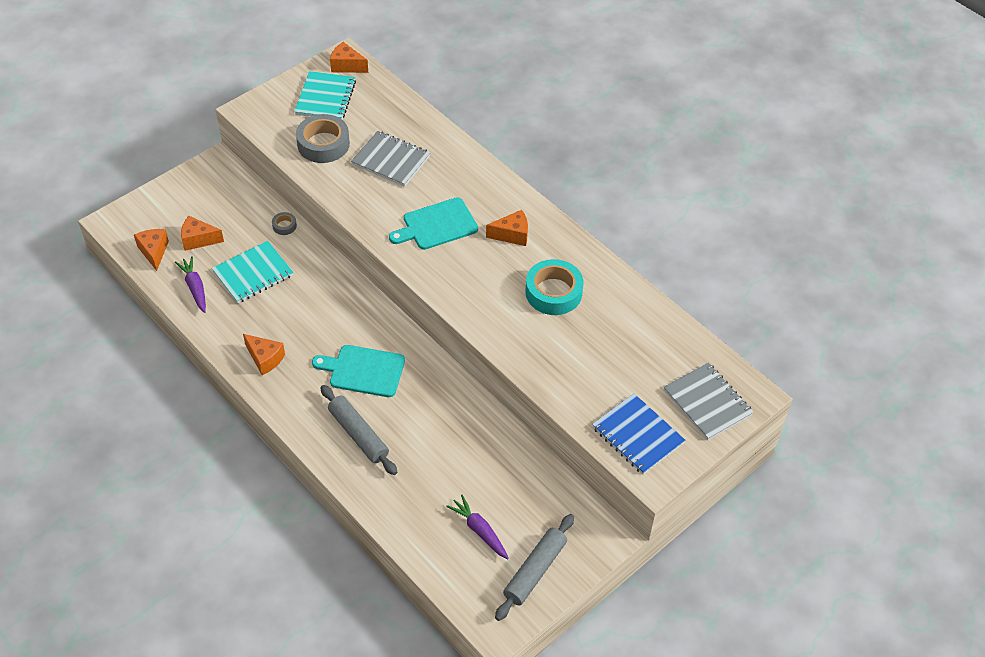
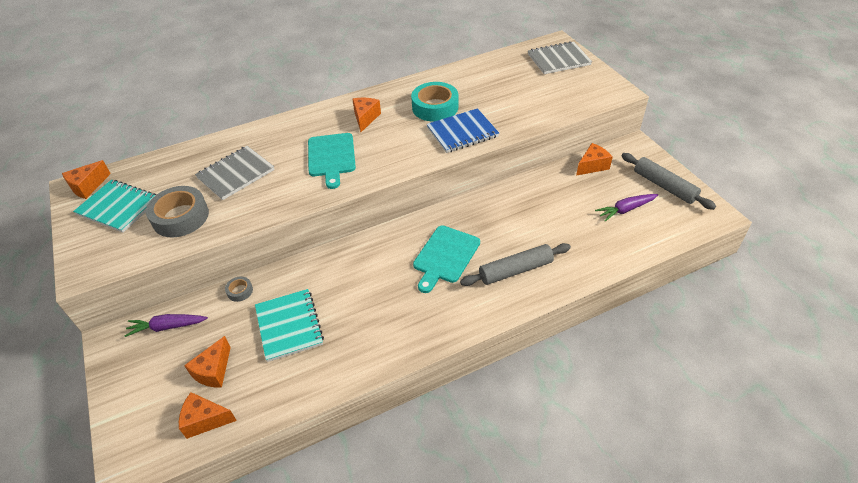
camera: 70 degrees left, 5 degrees down
purple carrot [175,256,206,313] -> purple carrot moved to [125,314,208,337]
orange cheese [243,334,285,375] -> orange cheese moved to [576,143,613,176]
blue notebook [592,394,685,474] -> blue notebook moved to [426,108,499,153]

